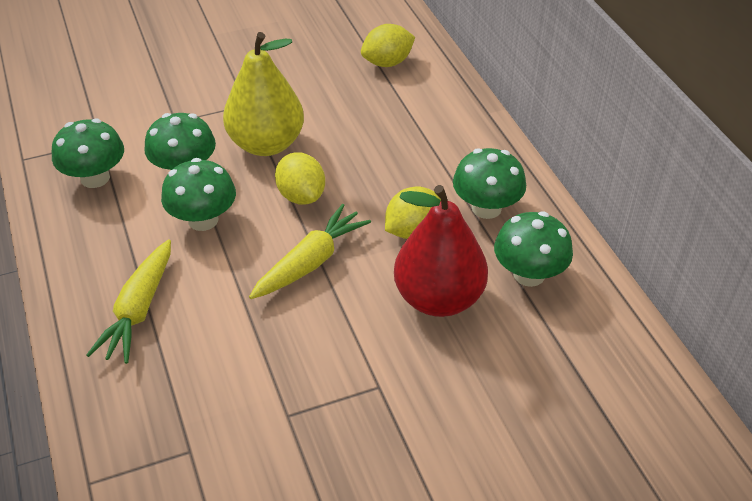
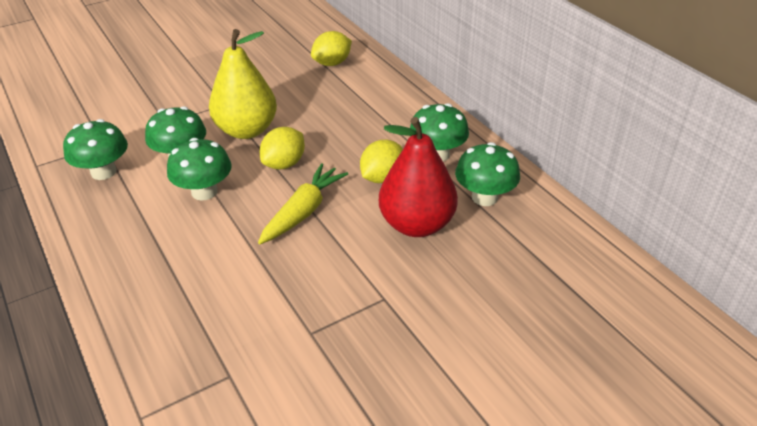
camera: 10 degrees left, 5 degrees down
yellow carrot [86,239,171,364] -> none
yellow lemon [275,152,325,205] -> yellow lemon turned 75 degrees clockwise [260,127,305,169]

